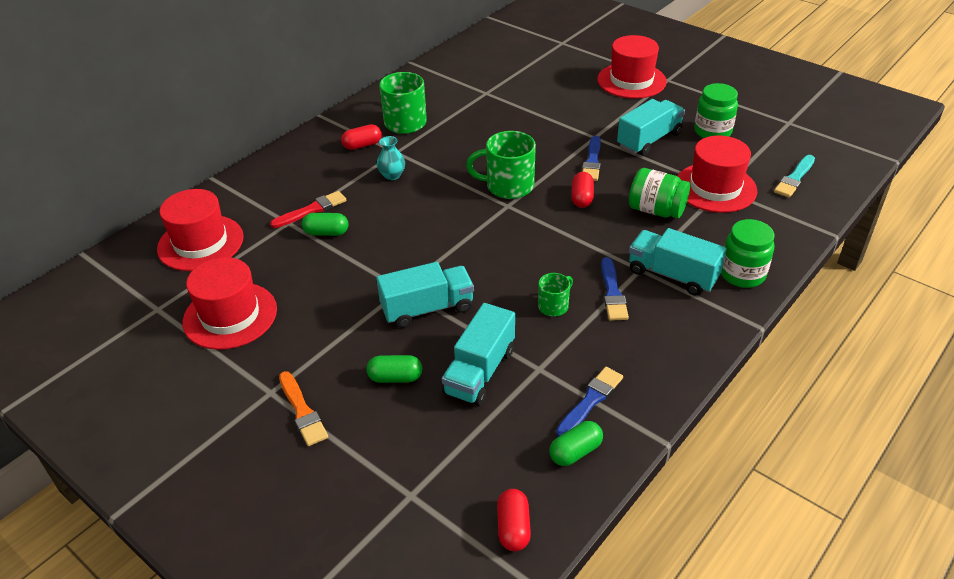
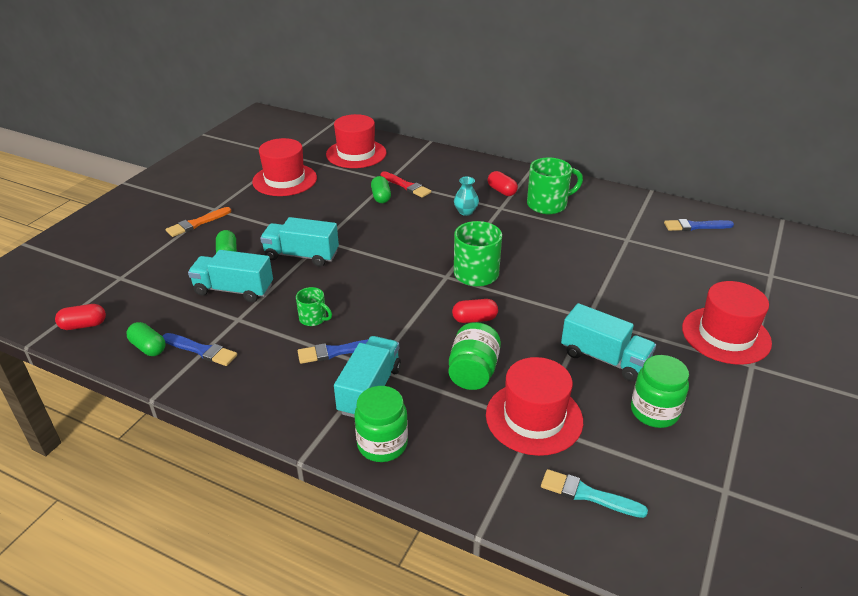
camera: 75 degrees right, 5 degrees down
turquoise truck [376,262,474,328] -> turquoise truck turned 135 degrees clockwise [260,217,339,267]
blue brush [582,136,601,181] -> blue brush moved to [664,219,734,231]

